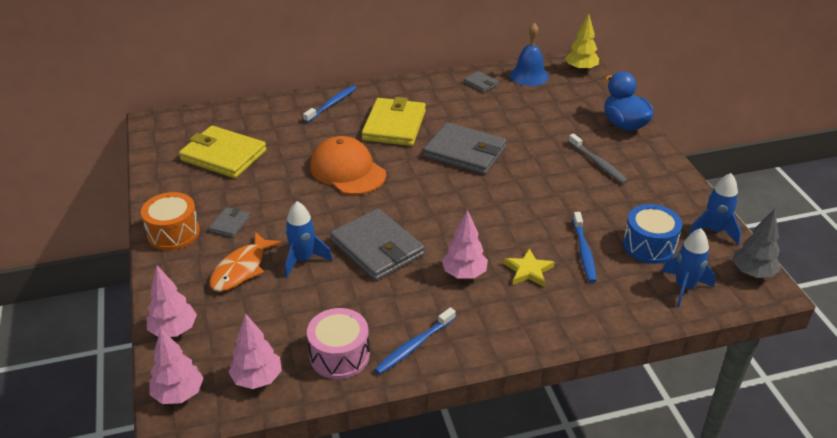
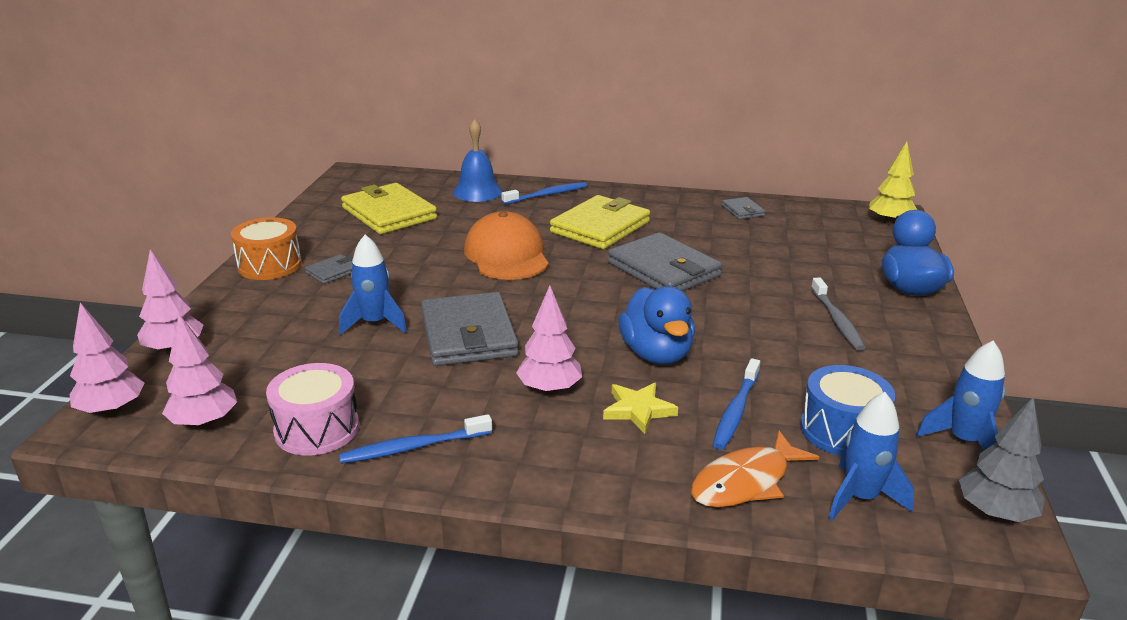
camera: 25 degrees right, 10 degrees down
orange fish [209,232,282,292] -> orange fish moved to [691,430,819,508]
blue bell [510,23,549,86] -> blue bell moved to [453,119,503,202]
none -> blue duck [618,286,695,364]

